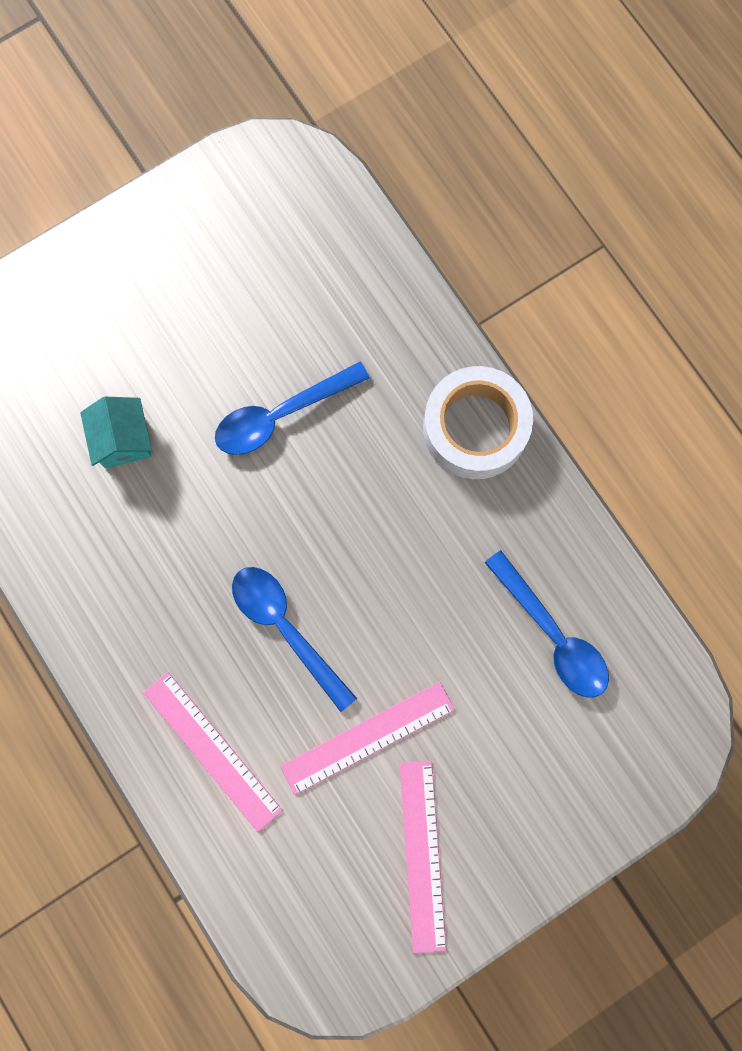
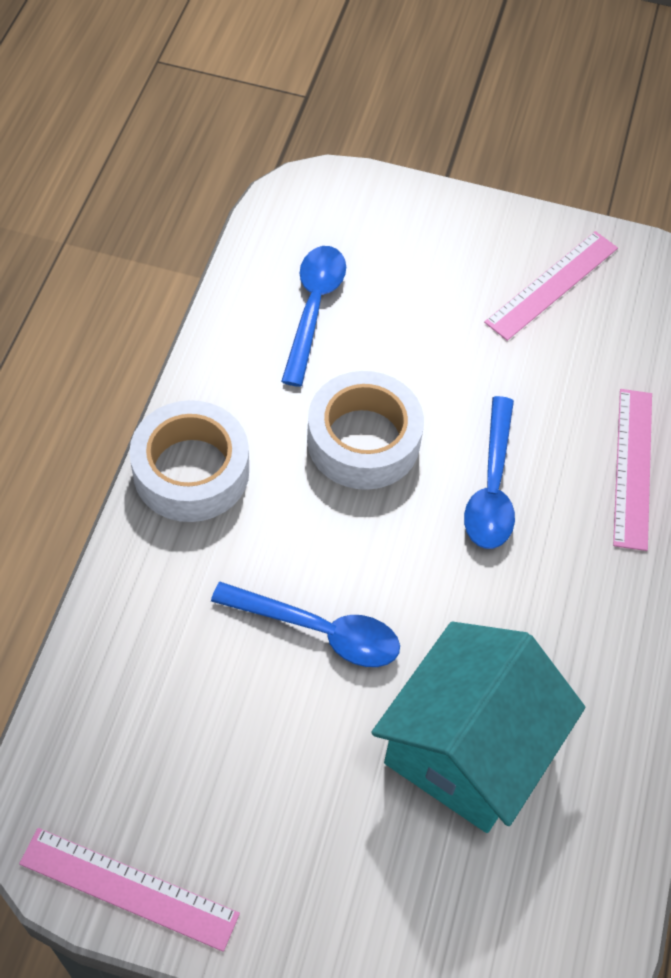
camera: 135 degrees left, 20 degrees down
turquoise house [80,397,152,468] -> turquoise house [371,621,585,833], size x2.09
pink ruler [280,682,455,795] -> pink ruler moved to [19,828,240,952]
none -> white tape [307,371,424,490]

